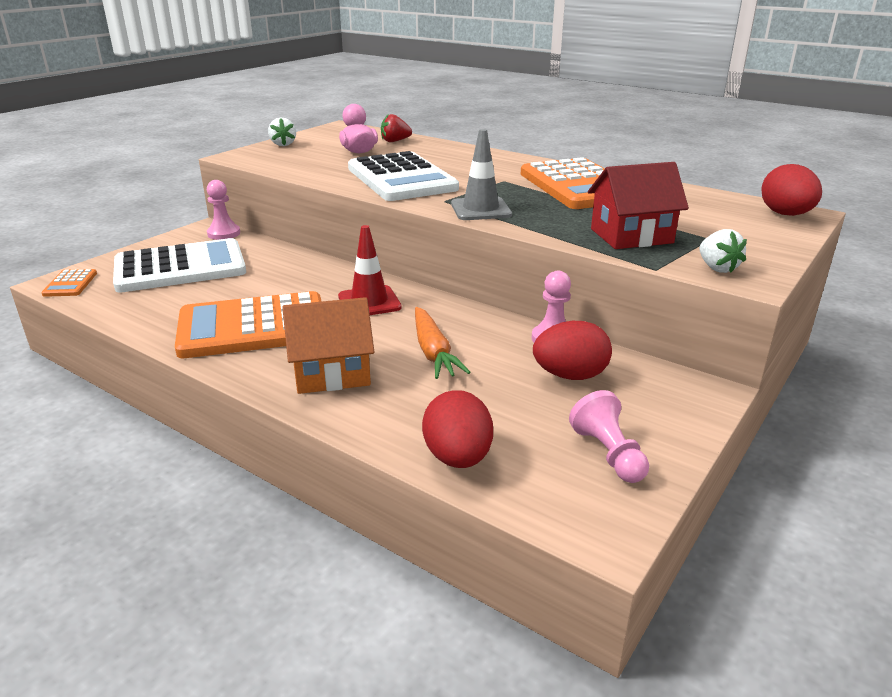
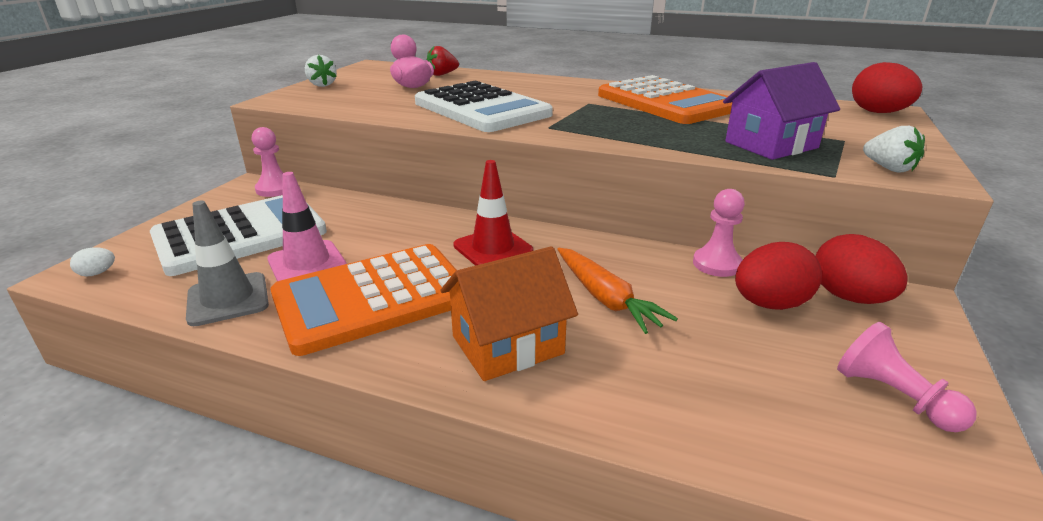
camera: 15 degrees left, 0 degrees up
orange calculator [41,269,97,297] -> white egg [70,247,115,276]
red egg [422,390,493,468] -> red egg moved to [815,234,908,304]
grey traffic cone [451,129,512,220] -> grey traffic cone moved to [186,200,269,326]
red house [588,162,689,249] -> purple house [723,62,840,160]
none -> pink traffic cone [267,172,347,281]

